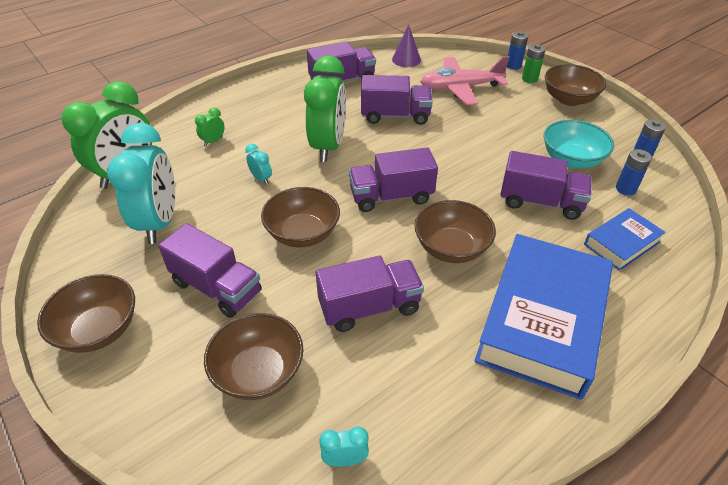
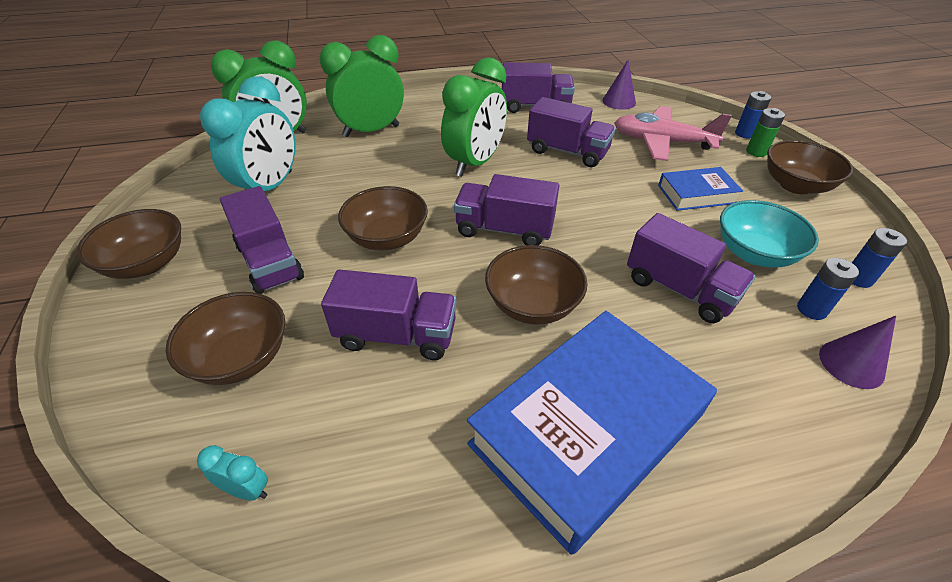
camera: 25 degrees right, 0 degrees up
green clock [195,108,225,146] -> green clock [319,35,404,137], size x2.46
turquoise clock [245,144,272,185] -> none
blue book [584,208,666,271] -> blue book moved to [658,167,743,211]
none -> purple cone [819,316,896,389]

